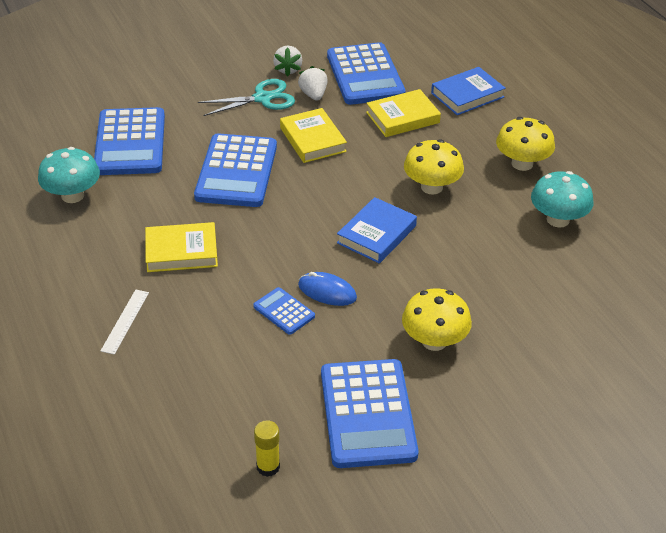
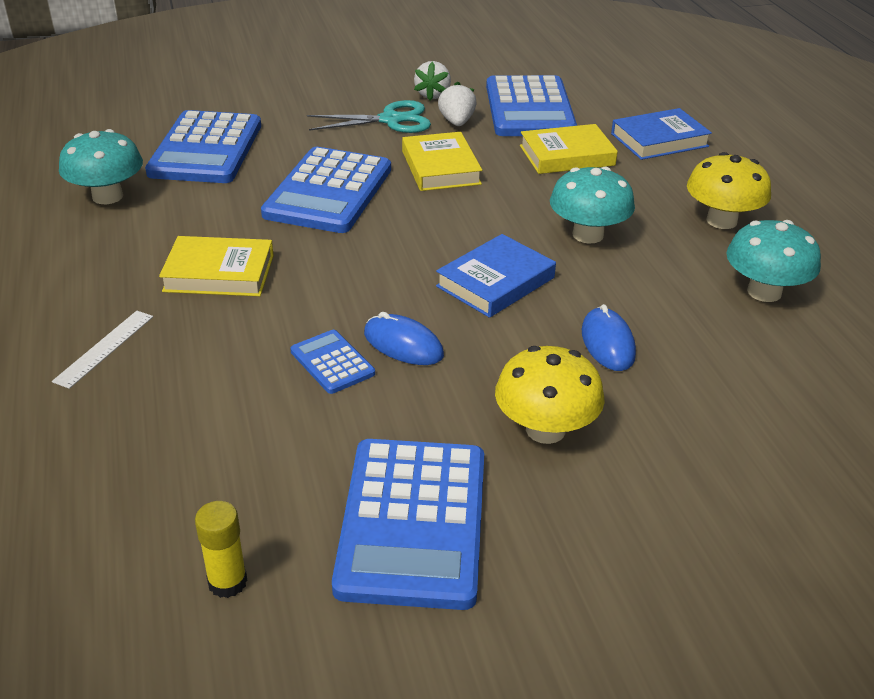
camera: 10 degrees right, 5 degrees down
yellow mushroom [404,139,464,194] -> turquoise mushroom [550,167,635,244]
none -> blue mouse [582,304,636,371]

